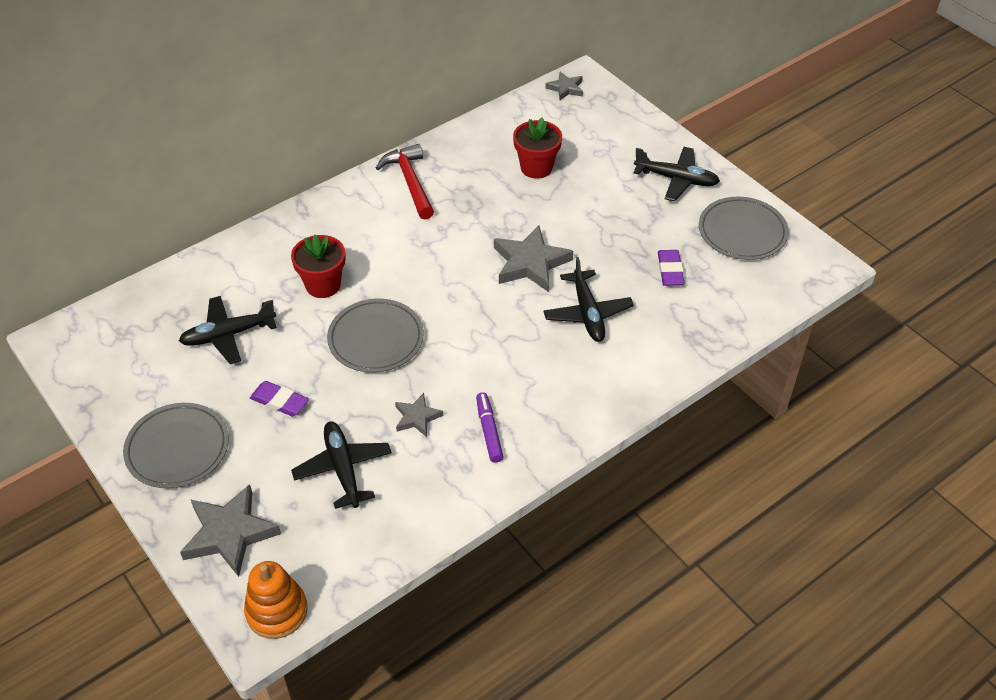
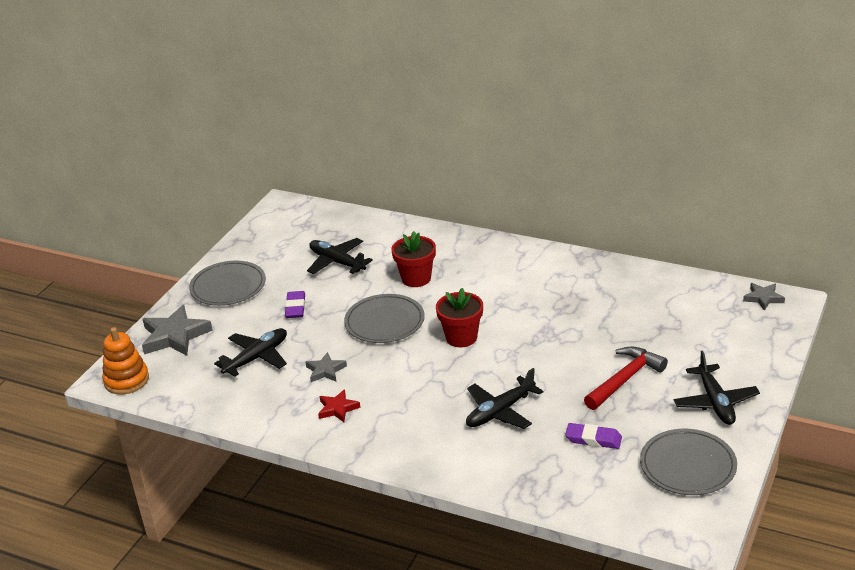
camera: 65 degrees right, 15 degrees down
red hammer [376,144,434,220] -> red hammer moved to [584,346,668,410]
purple marker [476,392,503,463] -> red star [318,389,360,422]
grey star [494,225,573,292] -> none
red flower pot [513,117,562,179] -> red flower pot moved to [436,288,483,347]
purple eraser [658,250,685,286] -> purple eraser turned 45 degrees clockwise [565,423,622,449]

